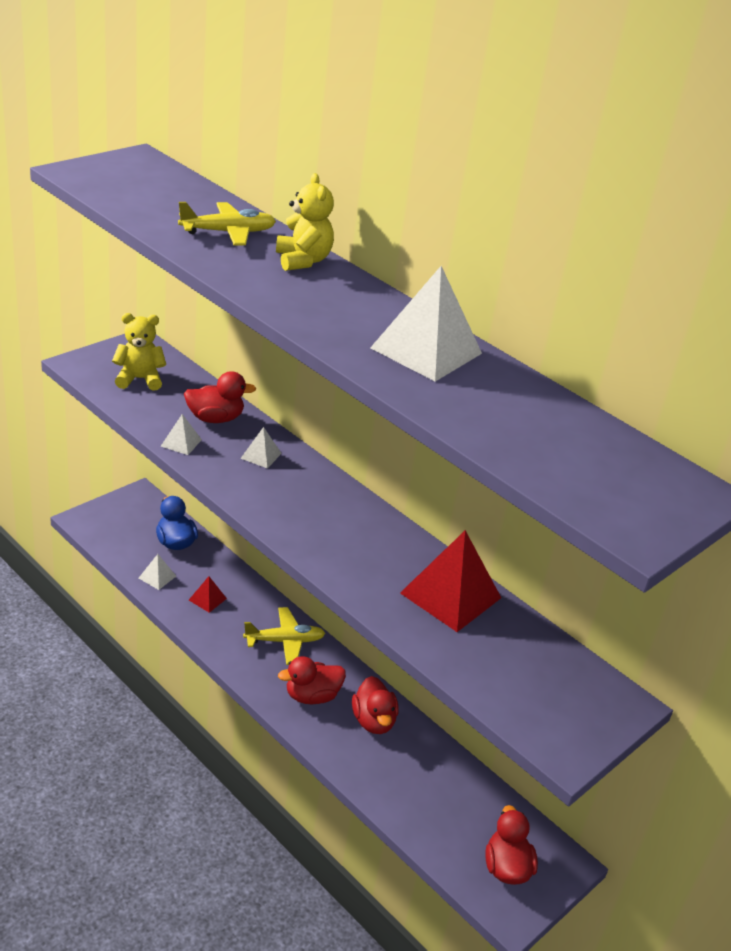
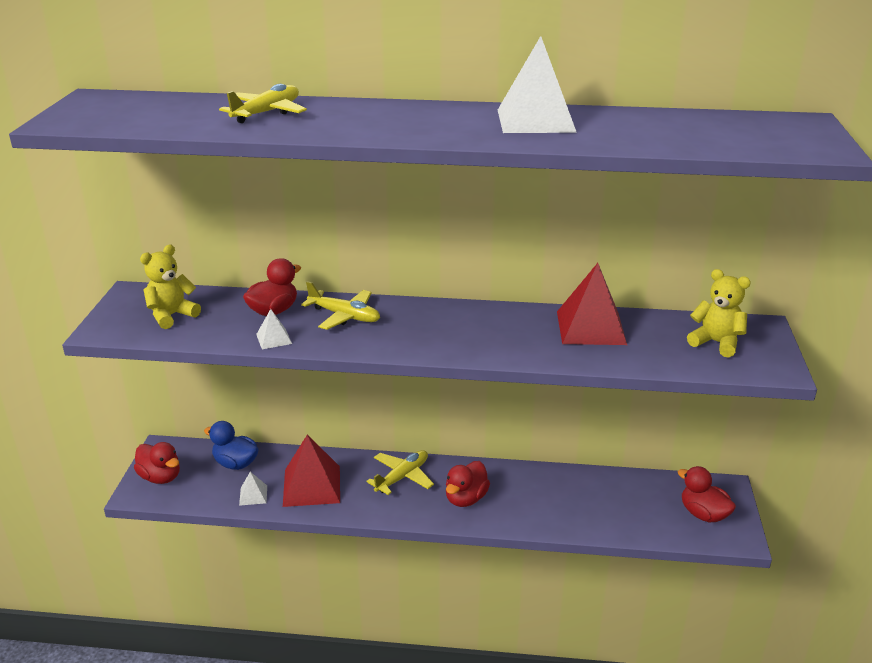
camera: 35 degrees left, 5 degrees down
red pyramid [189,576,227,613] -> red pyramid [283,435,340,507], size x2.13
white pyramid [240,427,282,469] -> yellow plane [301,281,380,330]
yellow teddy bear [276,173,334,271] -> yellow teddy bear moved to [687,269,751,358]
red duck [352,676,399,734] -> red duck moved to [134,442,180,484]

